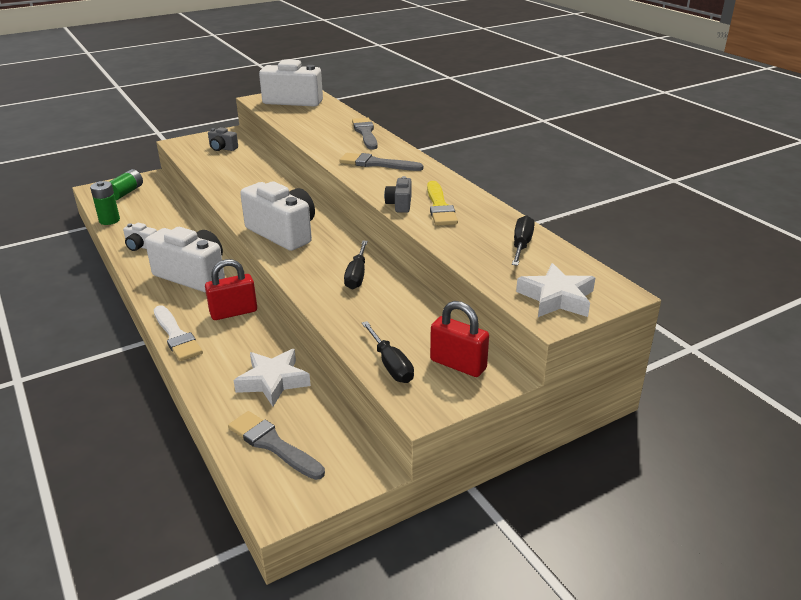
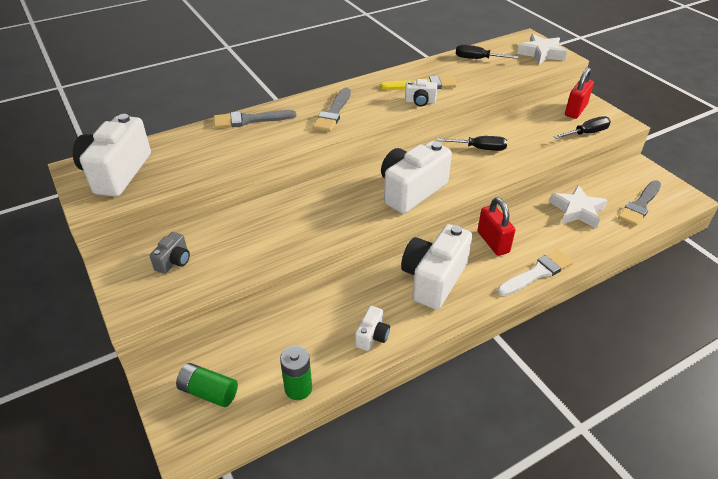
camera: 90 degrees left, 10 degrees up
grey camera [384,176,411,213] -> white camera [405,79,437,107]

